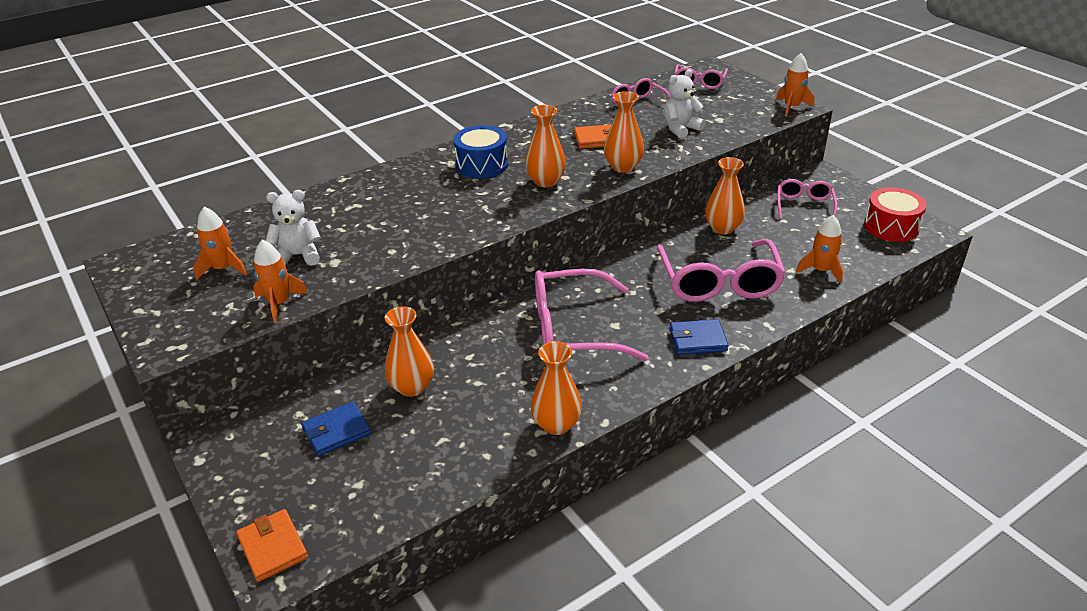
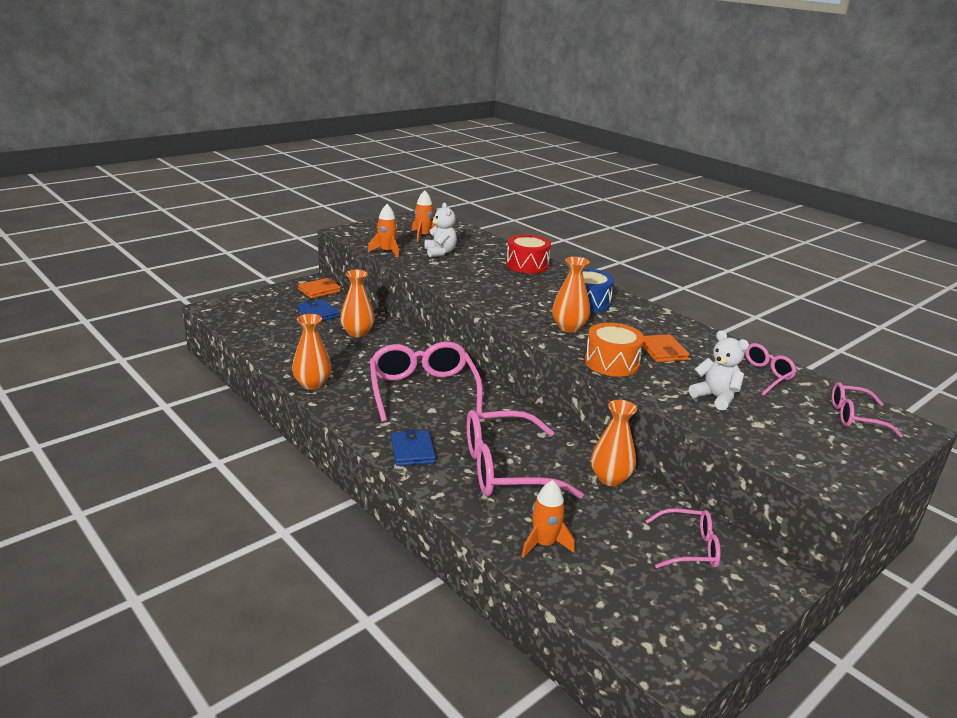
camera: 80 degrees right, 10 degrees down
orange wallet [236,509,308,582] -> orange wallet moved to [298,278,341,299]
orange vase [604,91,644,173] -> orange drum [585,323,644,377]
orange rocket [776,53,814,117] -> none
red drum [864,187,927,242] -> red drum moved to [506,235,551,273]

